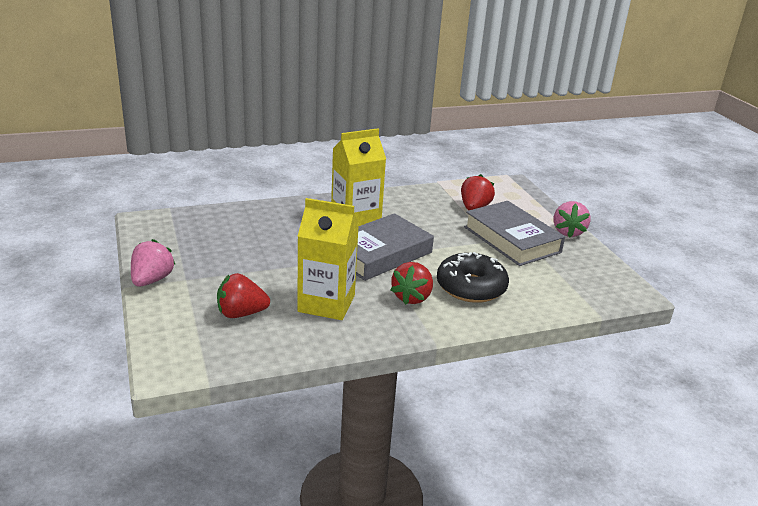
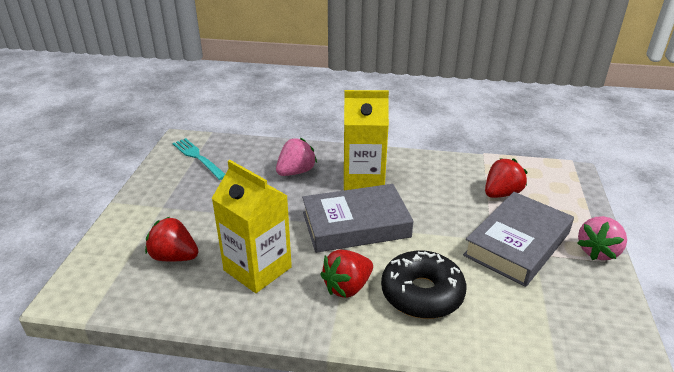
camera: 30 degrees right, 5 degrees up
pink strawberry [131,239,176,287] -> pink strawberry moved to [276,137,317,176]
grey book [464,201,565,266] -> grey book turned 45 degrees clockwise [463,192,574,287]
none -> turquoise fork [172,138,225,180]

